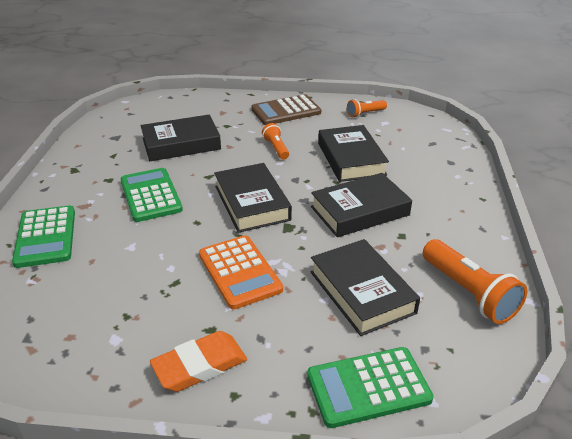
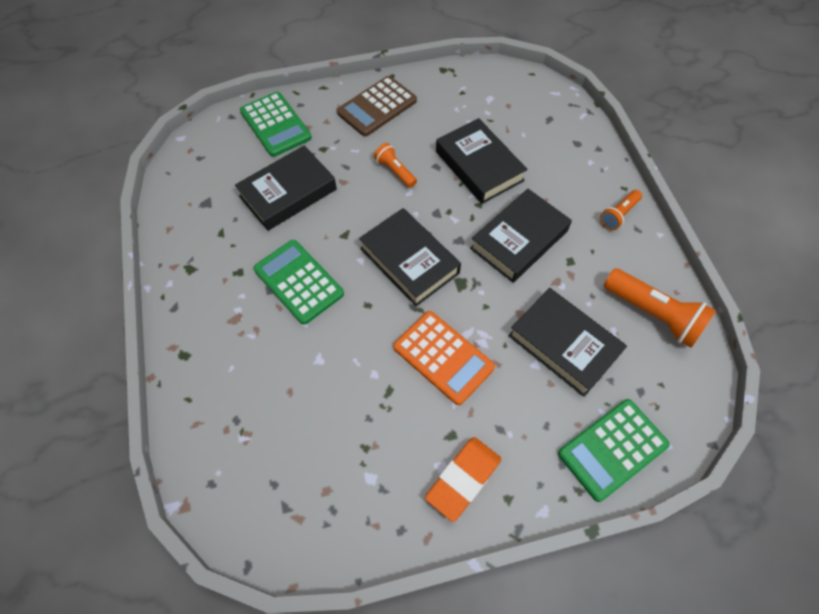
camera: 20 degrees left, 25 degrees up
green calculator [12,205,75,268] -> green calculator moved to [240,92,312,157]
orange flashlight [347,99,387,118] -> orange flashlight moved to [600,190,642,230]

